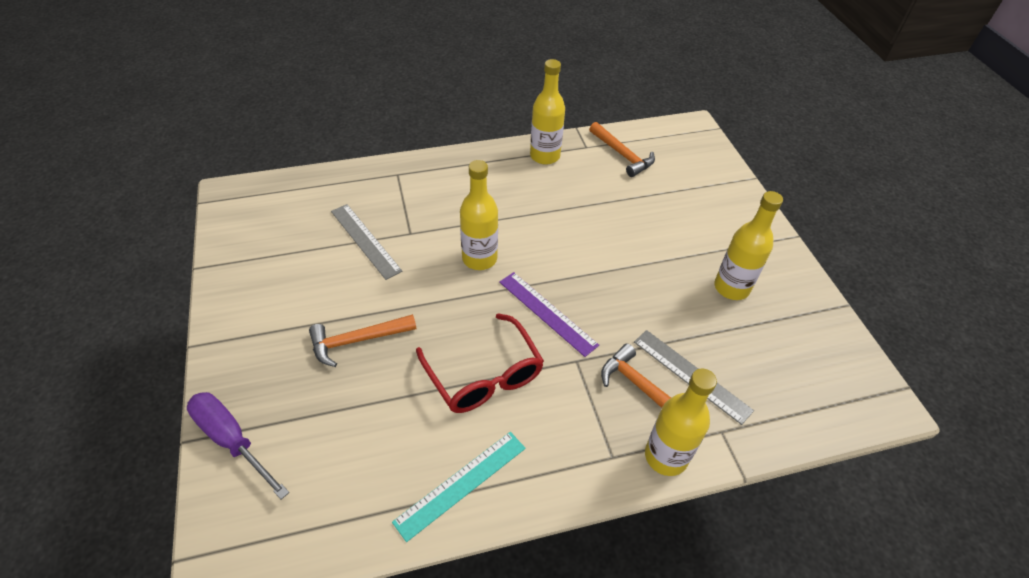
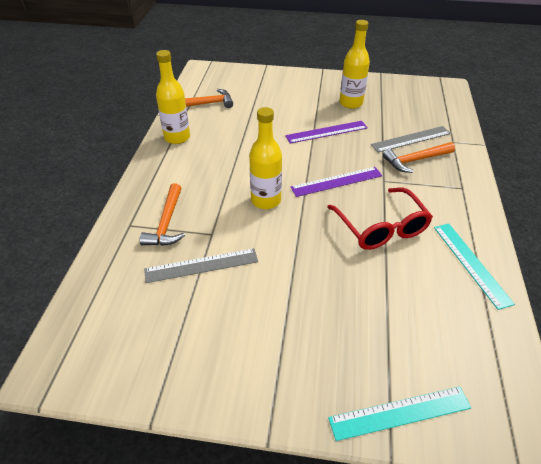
camera: 65 degrees left, 5 degrees down
purple screwdriver [187,392,289,500] -> turquoise ruler [328,387,471,441]
orange hammer [309,314,416,367] -> orange hammer moved to [140,183,185,246]
red glasses [416,313,544,413] -> red glasses turned 75 degrees clockwise [327,187,433,250]
yellow bottle [645,368,717,476] -> none
none -> purple ruler [285,121,368,144]

